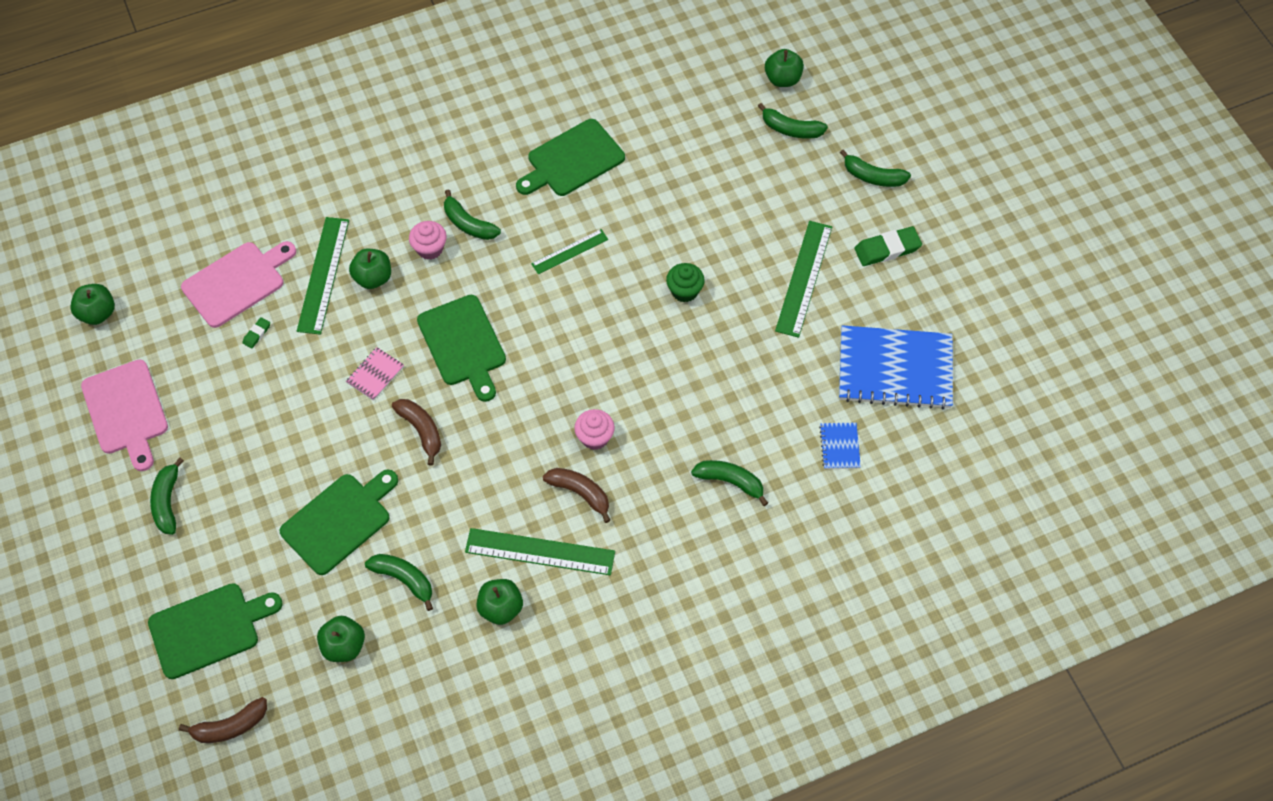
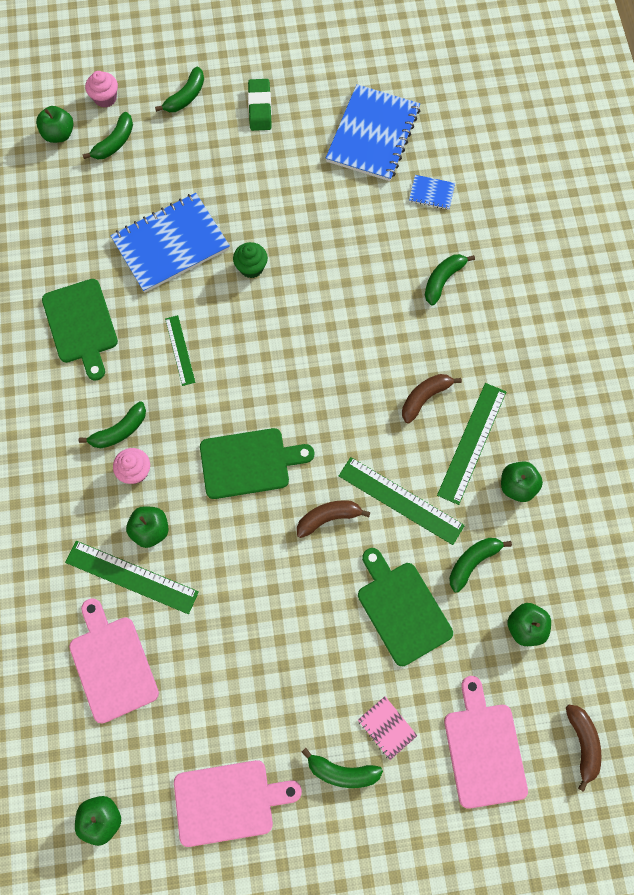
camera: 75 degrees left, 10 degrees up
green cutting board [148,583,283,679] -> pink cutting board [444,676,528,809]
green eraser [242,317,270,349] -> none
pink notebook [346,347,404,401] -> pink notebook moved to [358,696,417,760]
pink cupcake [574,409,615,450] -> pink cupcake moved to [85,71,118,108]
green ruler [775,221,832,338] -> green ruler moved to [339,457,465,545]
none -> blue notebook [110,193,230,293]

